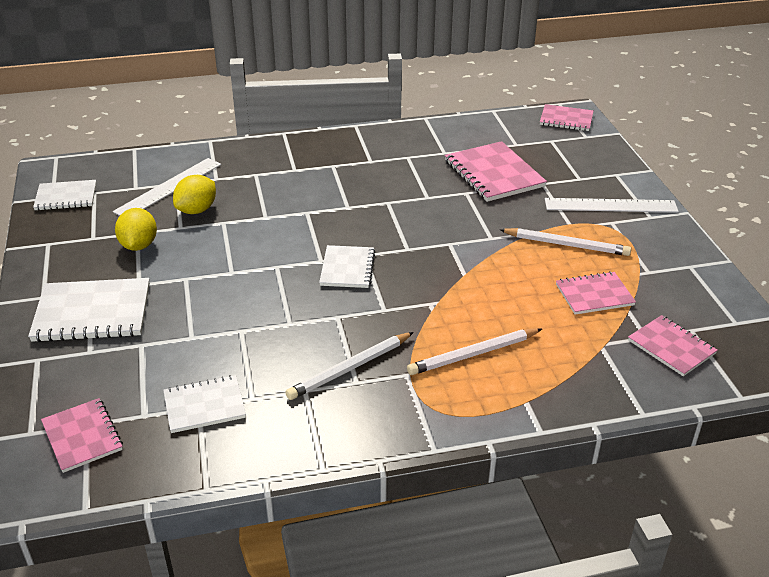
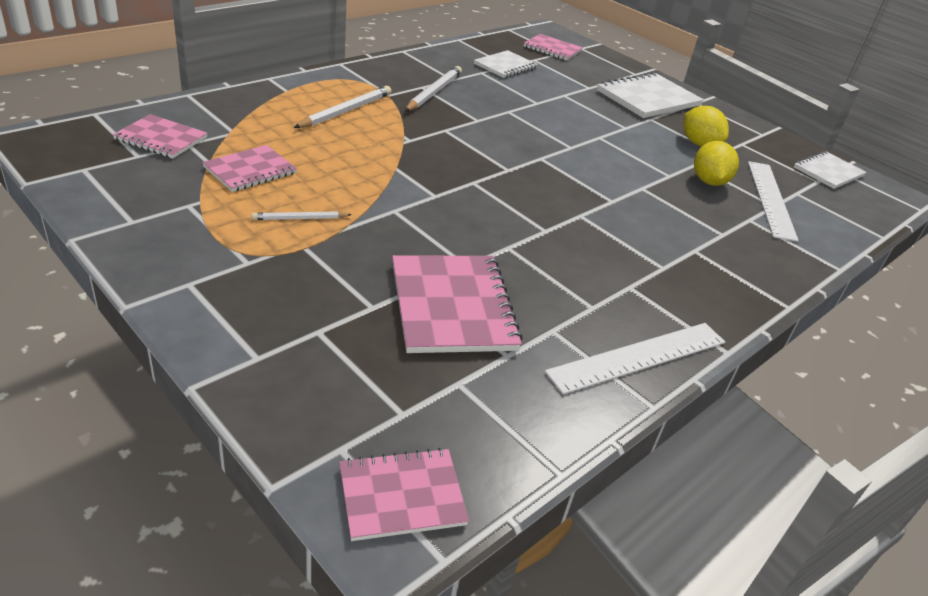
camera: 145 degrees right, 0 degrees up
white notebook [319,245,375,288] -> none
pink notebook [445,141,547,202] -> pink notebook turned 45 degrees clockwise [392,255,523,353]
white pencil [499,228,631,256] -> white pencil [251,211,352,220], size x0.58
white ruler [545,198,679,213] -> white ruler moved to [545,323,725,395]

